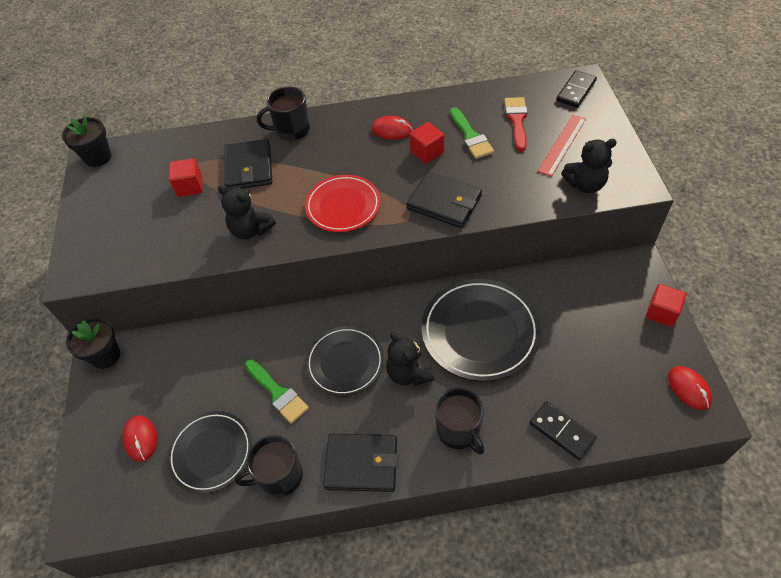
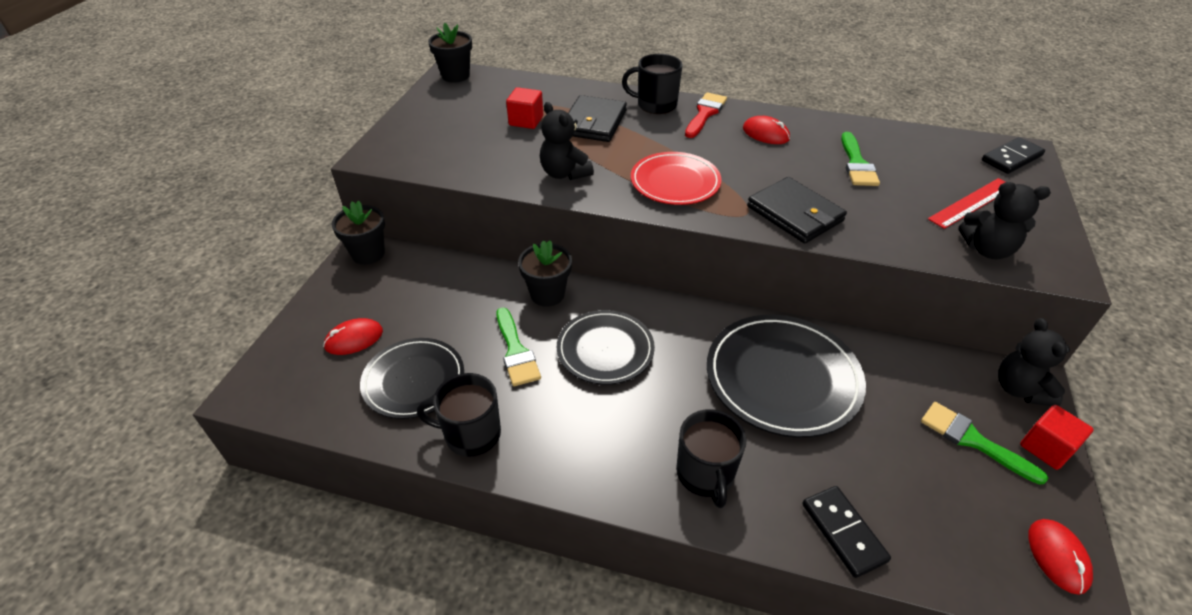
camera: 20 degrees right, 10 degrees down
red mouse [123,415,157,462] -> red mouse turned 60 degrees clockwise [323,318,383,355]
black wallet [323,434,398,492] -> none
black teddy bear [386,332,434,386] -> black teddy bear moved to [998,318,1070,406]
red cube [409,122,444,163] -> none
red brush [504,97,528,151] -> red brush moved to [685,92,727,138]
none -> black flower pot [518,240,572,307]
none -> green brush [921,402,1048,485]

